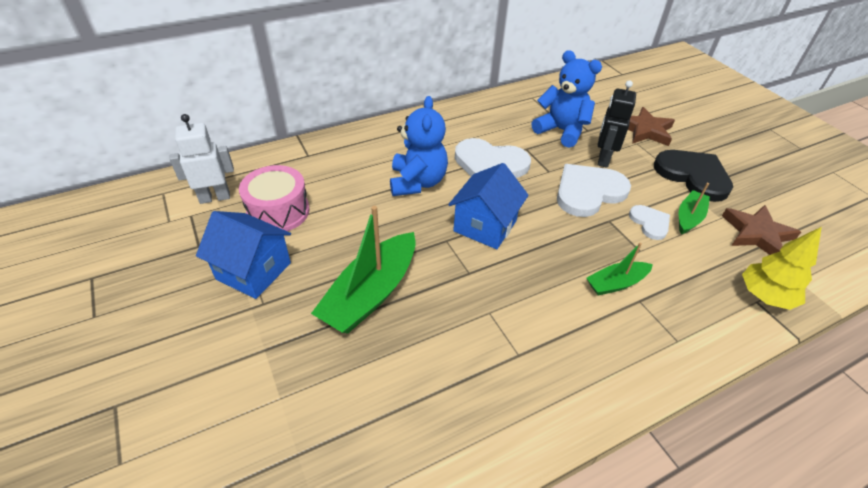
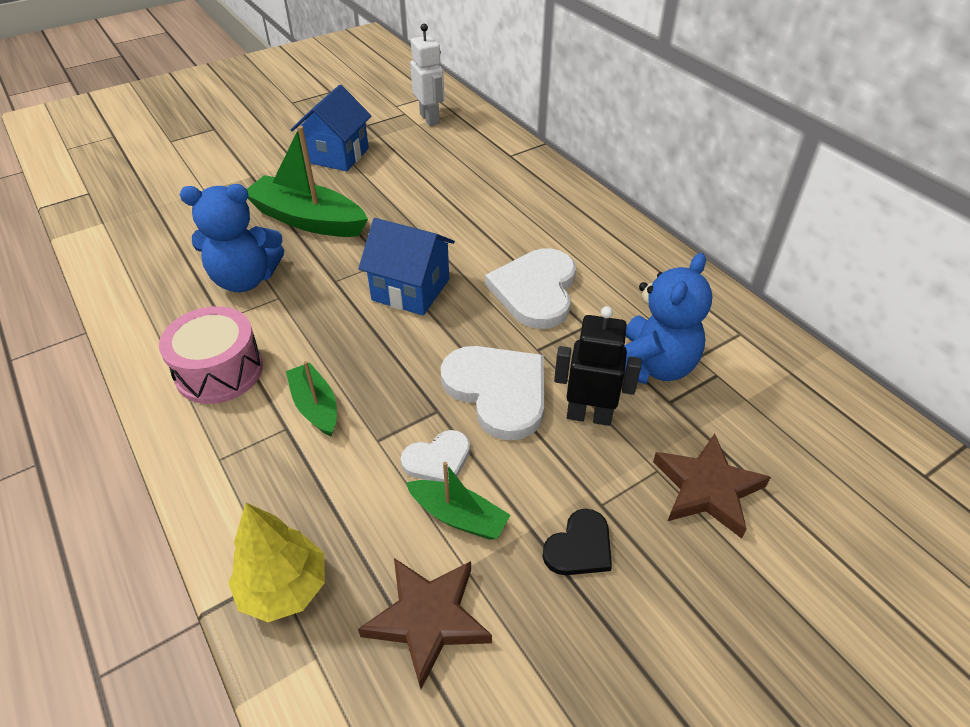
camera: 85 degrees right, 0 degrees up
pink drum [239,165,310,231] -> pink drum moved to [159,306,263,404]
blue teddy bear [390,96,448,196] -> blue teddy bear moved to [180,184,284,292]
black heart [654,150,733,202] -> black heart [542,509,612,575], size x0.53

